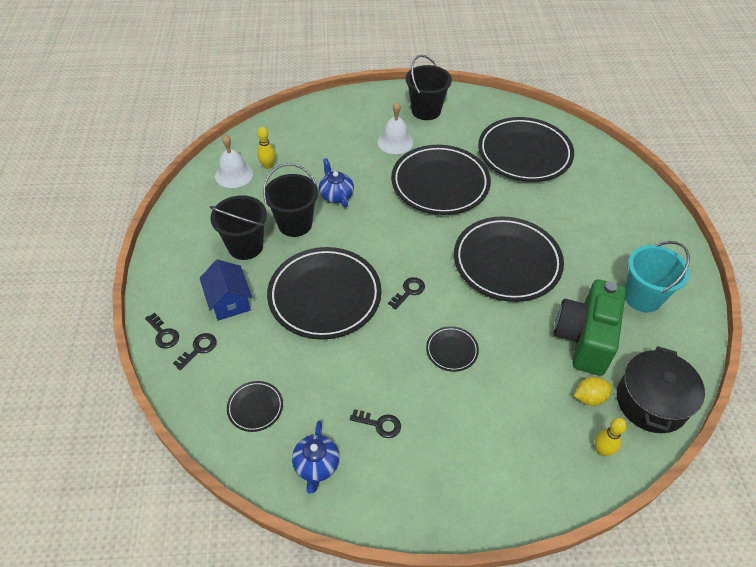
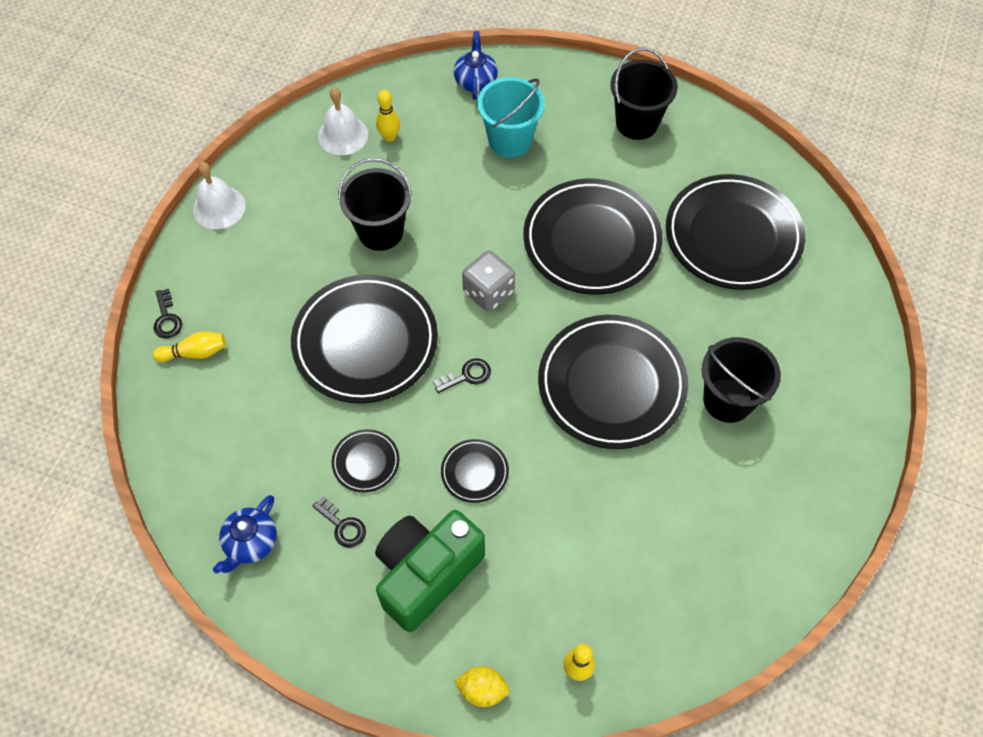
camera: 25 degrees right, 10 degrees up
black key [173,333,217,370] -> yellow bowling pin [153,331,226,362]
blue house [200,259,252,321] -> none
black bucket [210,195,267,260] -> black bucket moved to [702,337,781,423]
black plate [227,381,283,432] -> black plate moved to [332,429,399,492]
blue teapot [319,158,354,207] -> blue teapot moved to [454,31,498,100]
white bell [377,102,413,154] -> white bell moved to [193,162,246,229]
green camera [554,279,626,376] -> green camera moved to [375,510,485,632]
yellow lemon [574,377,612,406] -> yellow lemon moved to [454,666,510,707]
black pot [617,346,705,433] -> none
turquoise bucket [625,241,690,312] -> turquoise bucket moved to [477,77,545,158]
none -> grey dice [462,250,515,312]

